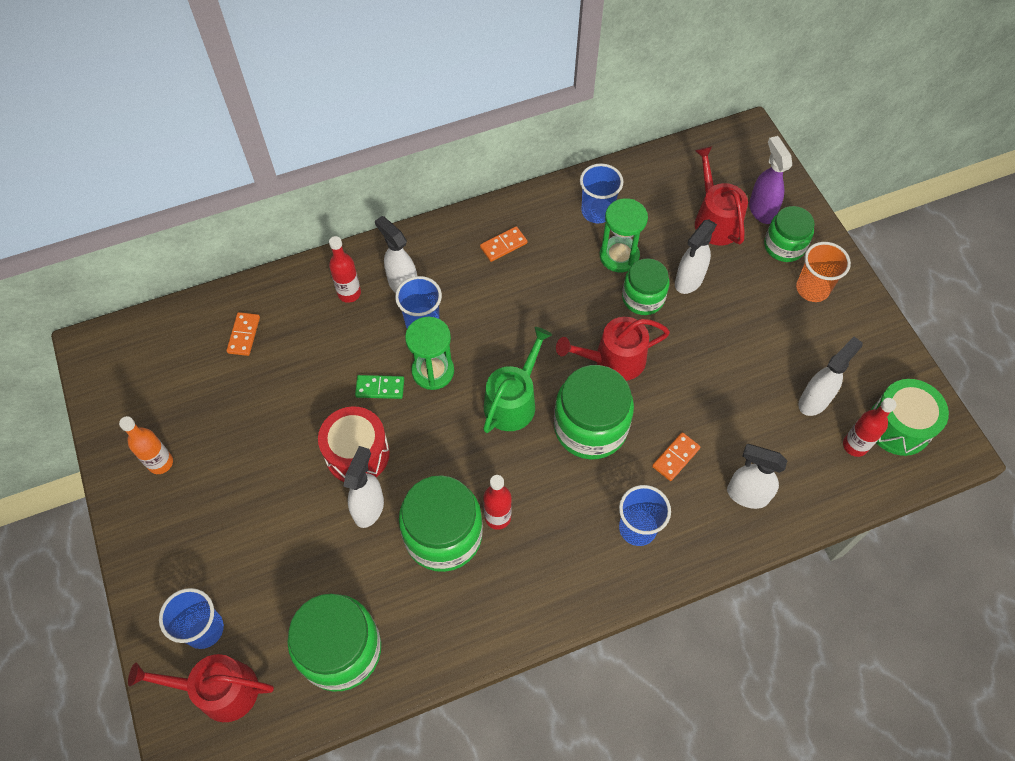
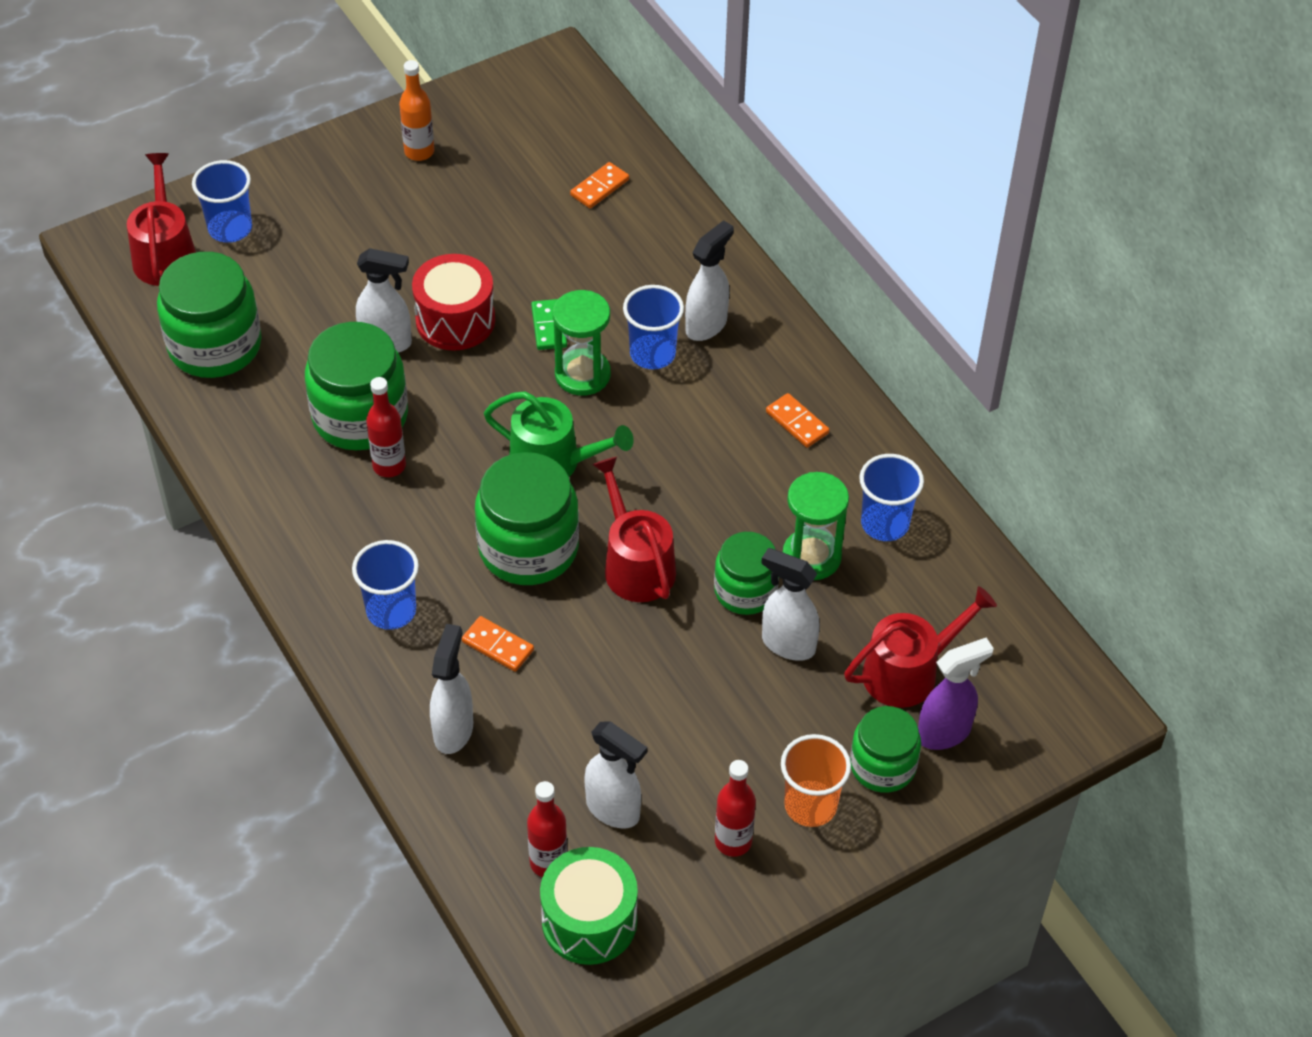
camera: 80 degrees right, 10 degrees down
orange domino [226,312,260,356] -> orange domino turned 45 degrees counterclockwise [570,162,629,208]
red bottle [329,236,361,303] -> red bottle moved to [715,760,756,857]

